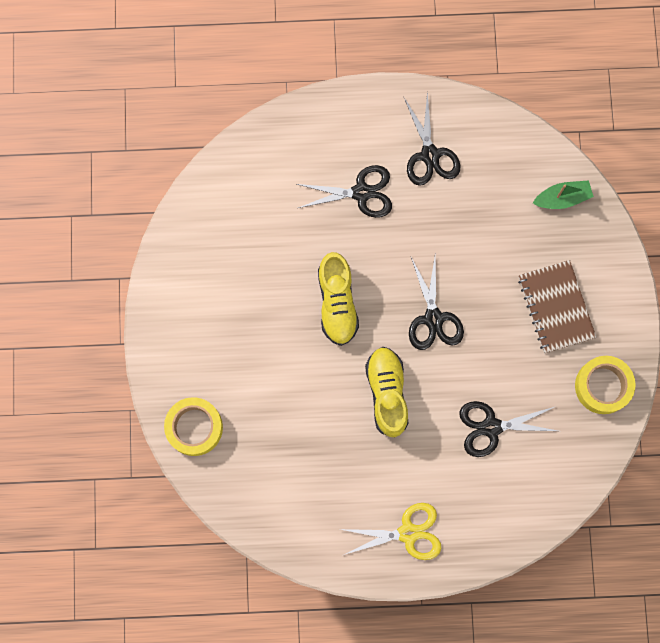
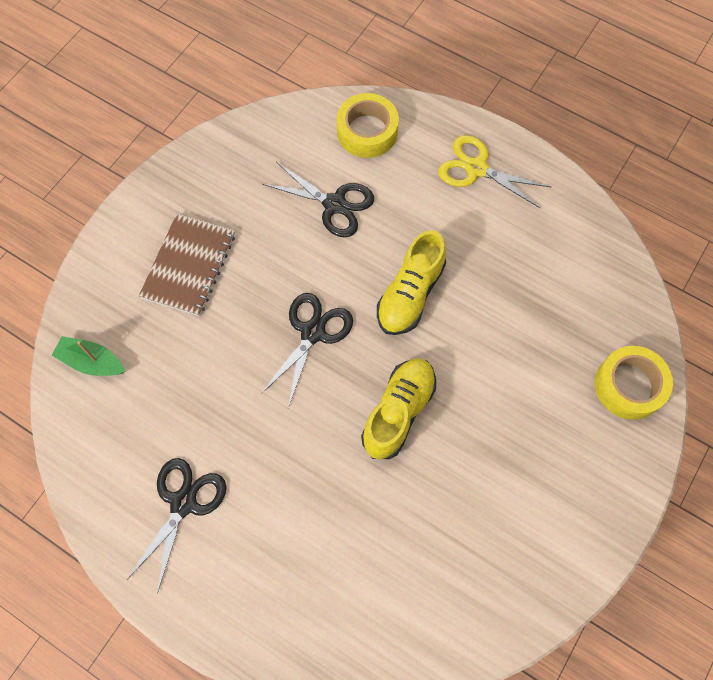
camera: 145 degrees left, 10 degrees down
black scissors [297,165,392,218] -> none
yellow tape [575,356,635,414] -> yellow tape moved to [337,93,399,158]

